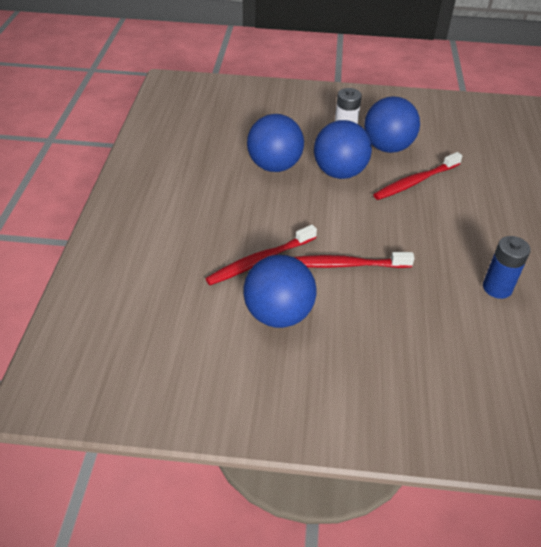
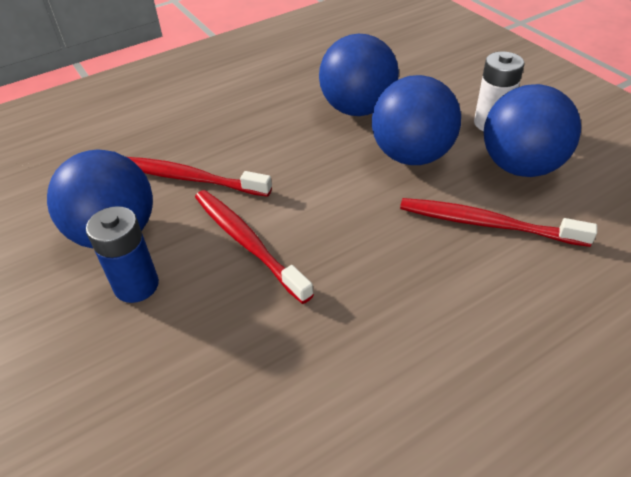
camera: 55 degrees right, 0 degrees up
blue battery [483,236,531,299] -> blue battery moved to [86,206,159,303]

